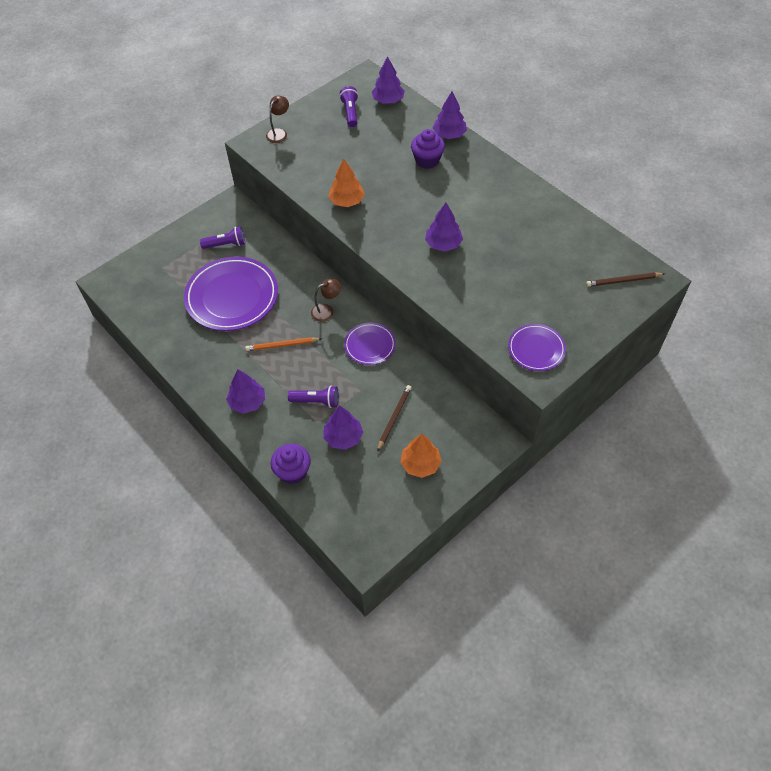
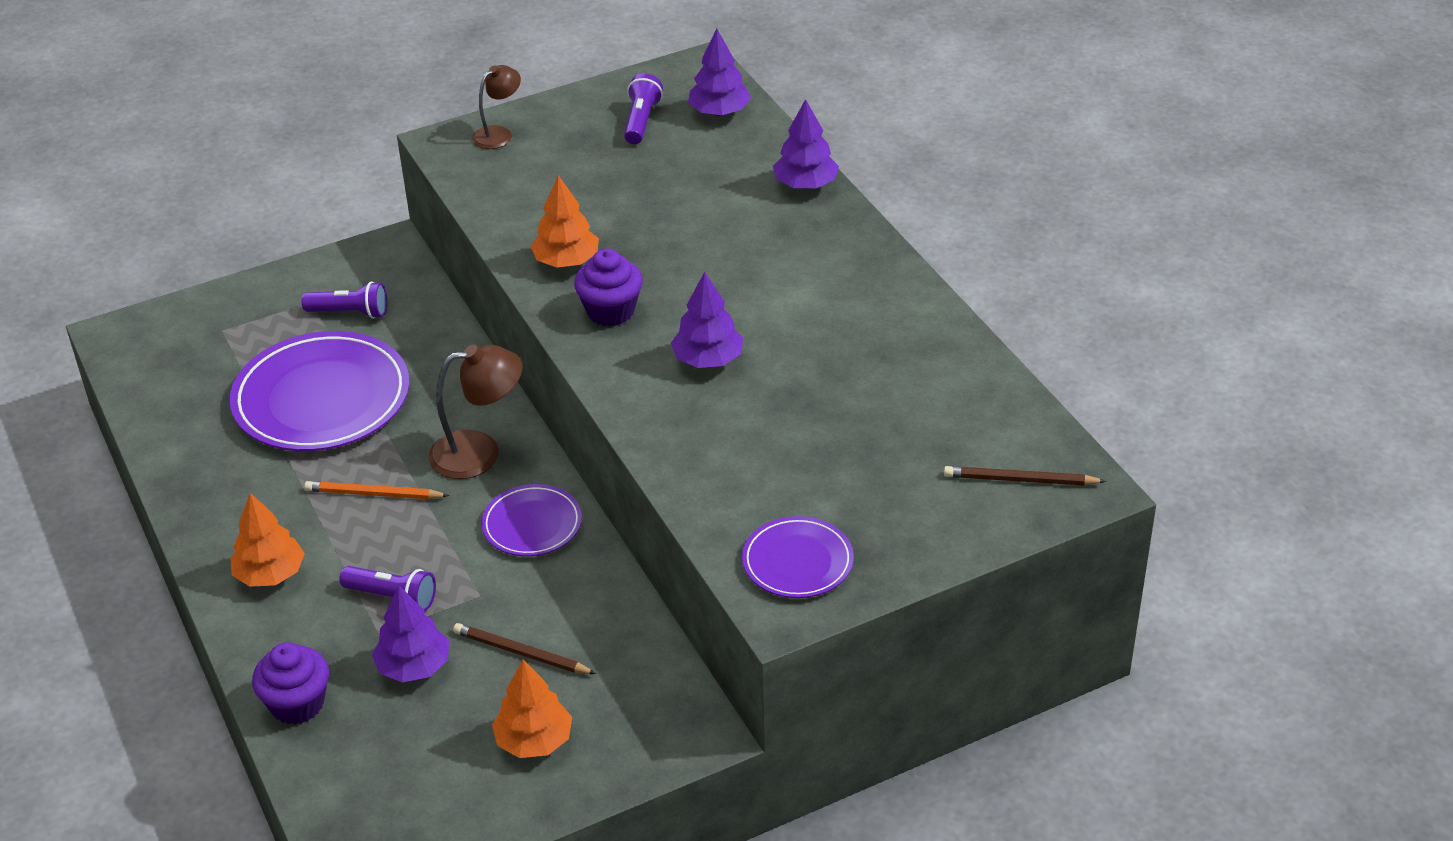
camera: 15 degrees right, 15 degrees down
purple tree [226,369,265,414] -> orange tree [230,493,305,587]
brown lamp [311,279,341,322] -> brown lamp [428,345,523,479], size x1.61
brown pencil [377,385,412,451] -> brown pencil turned 105 degrees counterclockwise [453,623,596,674]
purple cupcake [411,129,445,169] -> purple cupcake moved to [574,248,643,326]

